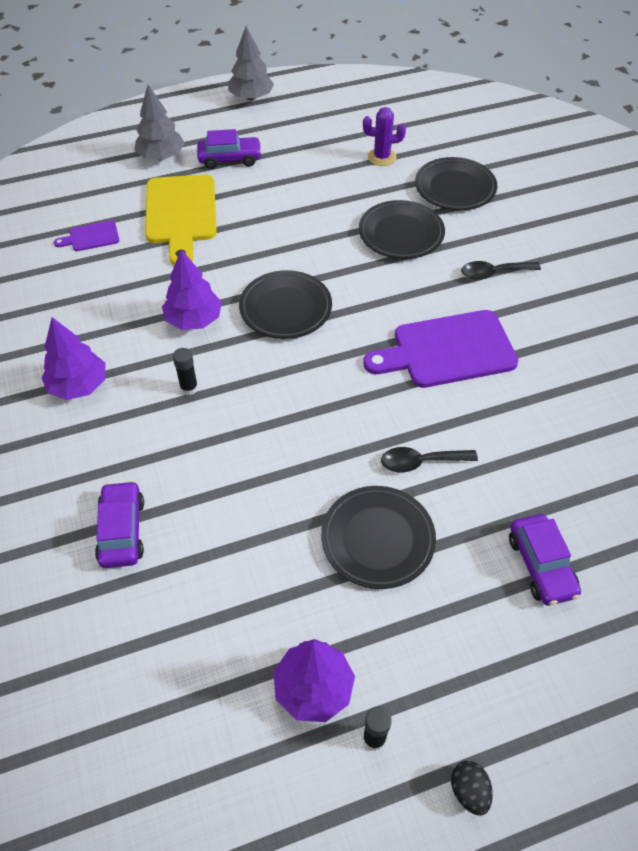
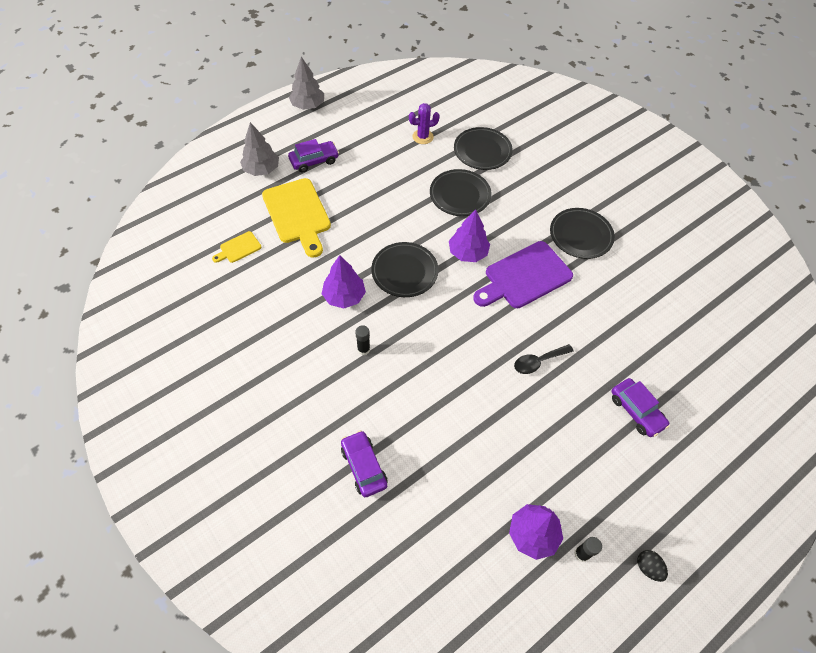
camera: 20 degrees left, 5 degrees up
purple tree [41,317,105,400] -> purple tree moved to [449,209,490,262]
purple cutting board [54,220,119,251] -> yellow cutting board [212,231,261,263]
black plate [321,486,436,589] -> black plate moved to [550,208,615,259]
black spoon [461,261,541,280] -> none

